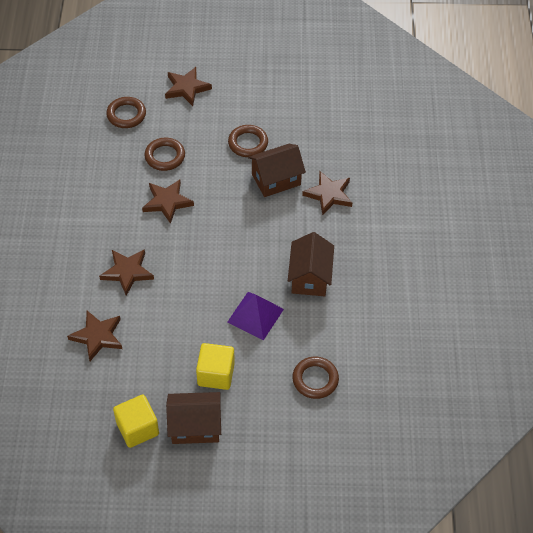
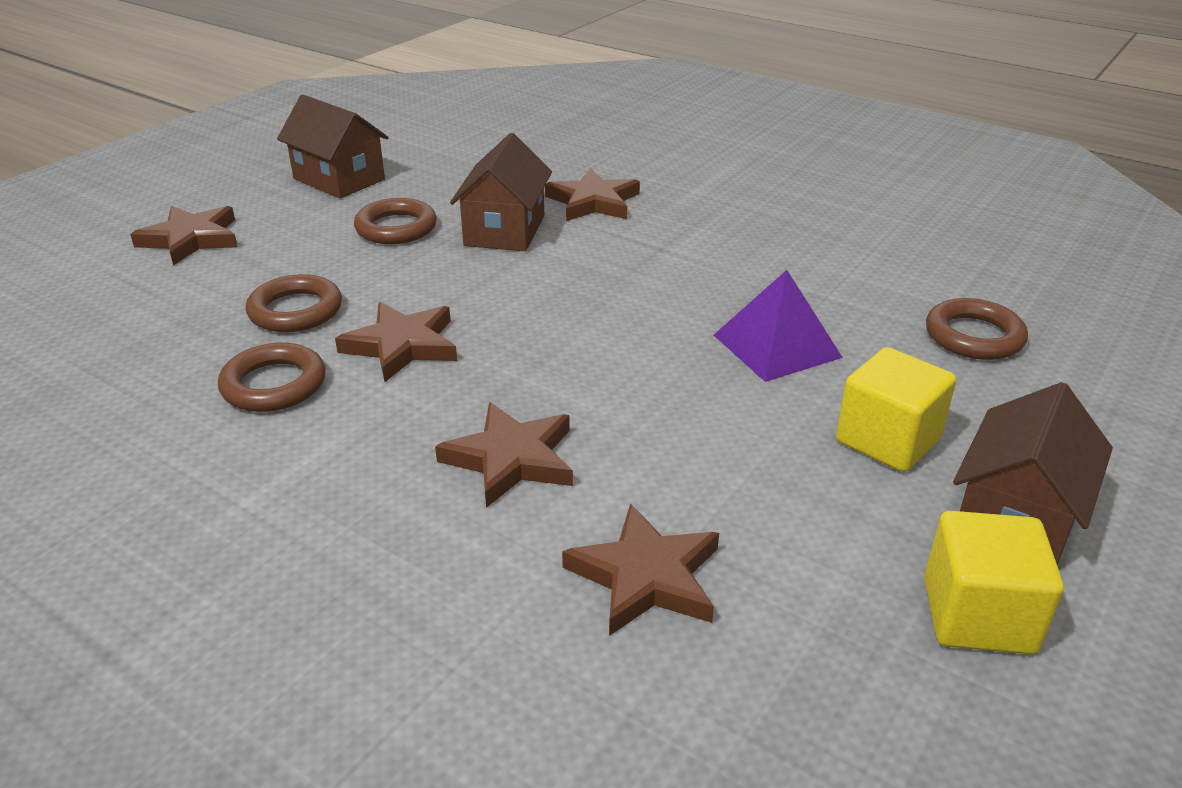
camera: 55 degrees left, 20 degrees down
brown ring [106,97,146,128] -> brown ring moved to [218,343,326,412]
brown house [288,232,334,296] -> brown house moved to [277,94,389,198]

